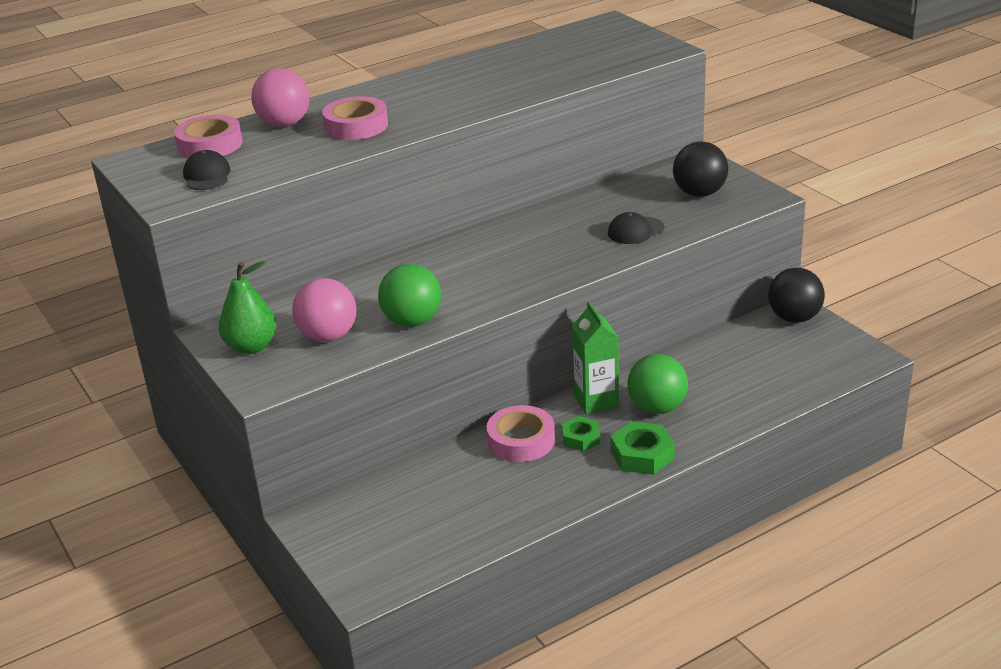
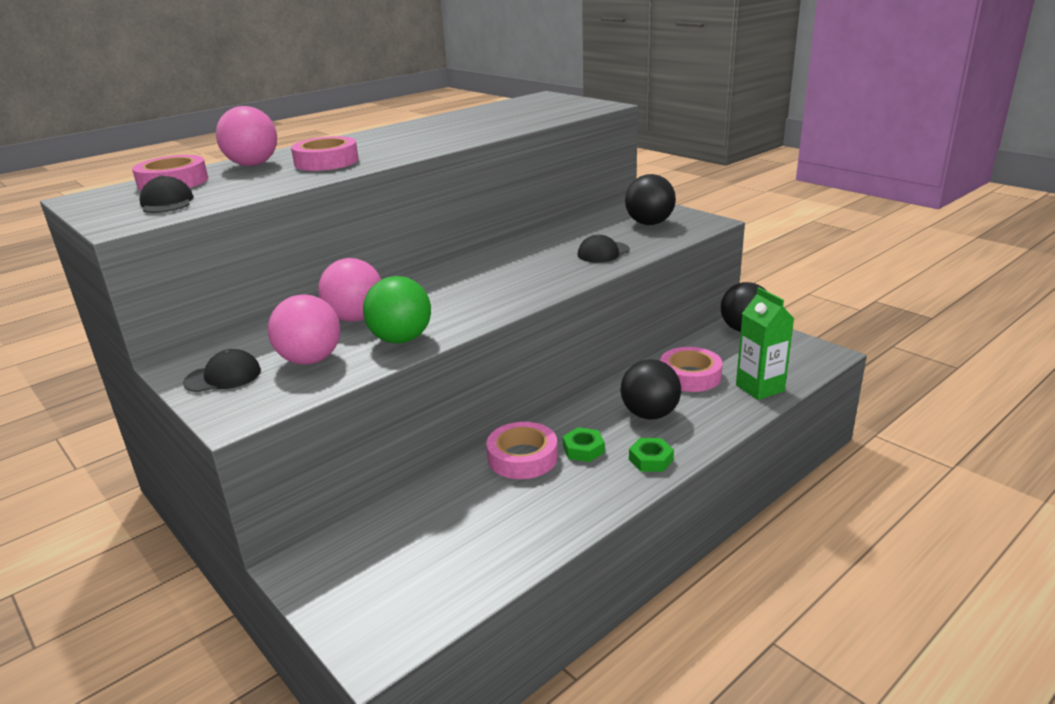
camera: 10 degrees left, 5 degrees down
green pear [218,261,277,354] -> black cap [183,349,261,392]
green carton [572,301,619,415] -> green carton moved to [736,287,794,400]
green nut [611,421,675,475] -> green nut [629,438,674,472], size x0.67
green ball [628,354,688,414] -> black ball [620,359,681,419]
none -> pink ball [318,258,381,322]
none -> pink tape [660,347,723,392]

